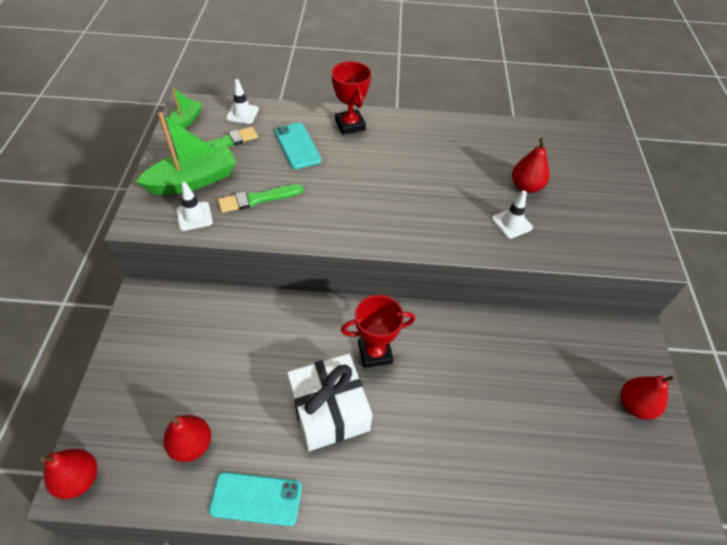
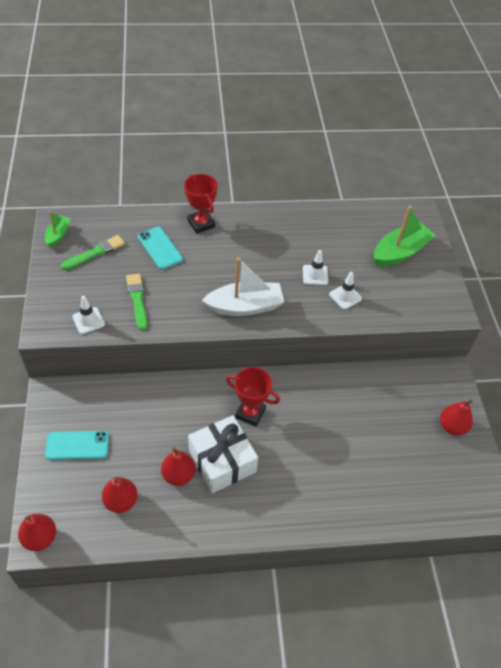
camera: 10 degrees left, 0 degrees up
green boat [136,112,236,195] -> green boat moved to [374,206,435,267]
turquoise phone [209,472,302,526] -> turquoise phone moved to [45,431,109,460]
green brush [218,184,303,213] -> green brush turned 105 degrees clockwise [126,273,147,330]
white traffic cone [226,79,259,124] -> white traffic cone moved to [303,250,328,285]
red trophy [341,295,415,368] -> red trophy turned 45 degrees clockwise [226,367,280,427]
red pear [512,137,549,193] -> red pear moved to [161,447,195,486]
none -> white boat [202,258,284,316]

